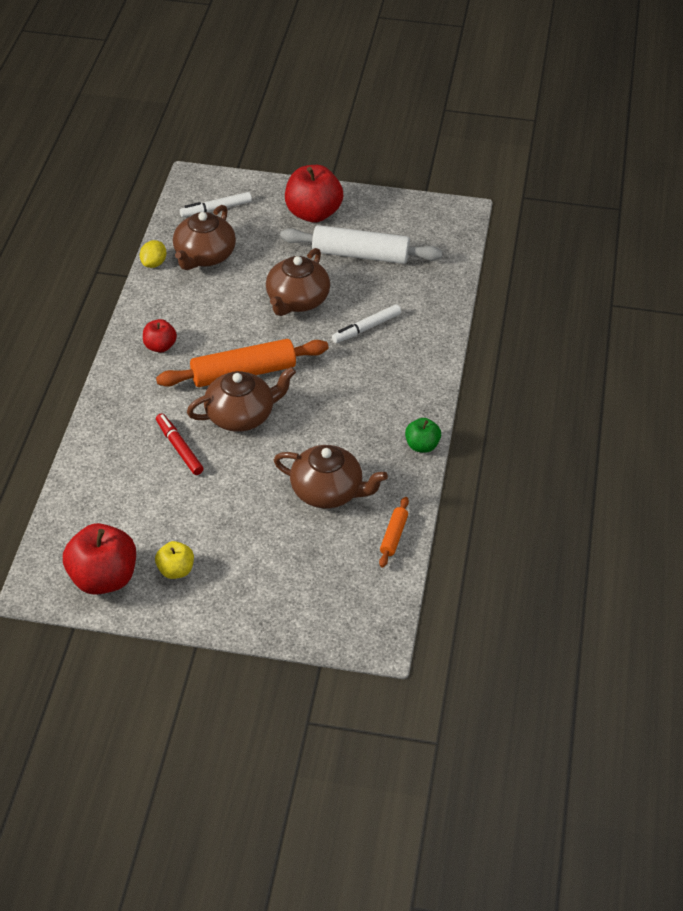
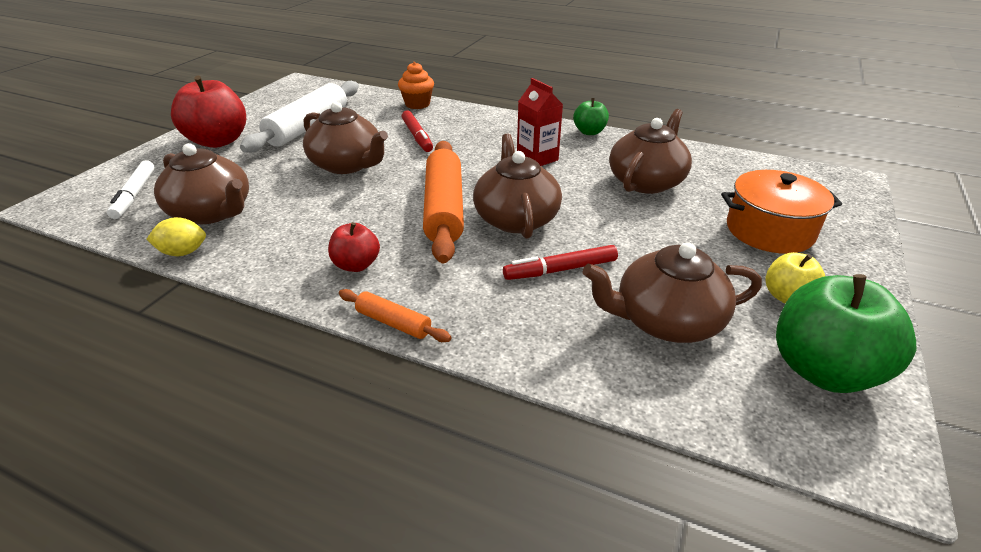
camera: 75 degrees left, 10 degrees down
red apple [63,523,136,595] -> green apple [776,274,916,393]
yellow lemon [140,240,166,268] -> yellow lemon turned 45 degrees counterclockwise [146,217,206,256]
white marker [332,304,401,343] -> red marker [402,110,433,152]
orange rolling pin [379,497,409,568] -> orange rolling pin moved to [339,289,451,342]
none -> orange cupcake [398,62,434,109]
none -> red carton [517,78,563,166]
none -> brown teapot [582,242,762,343]
none -> orange pot [721,170,842,254]

